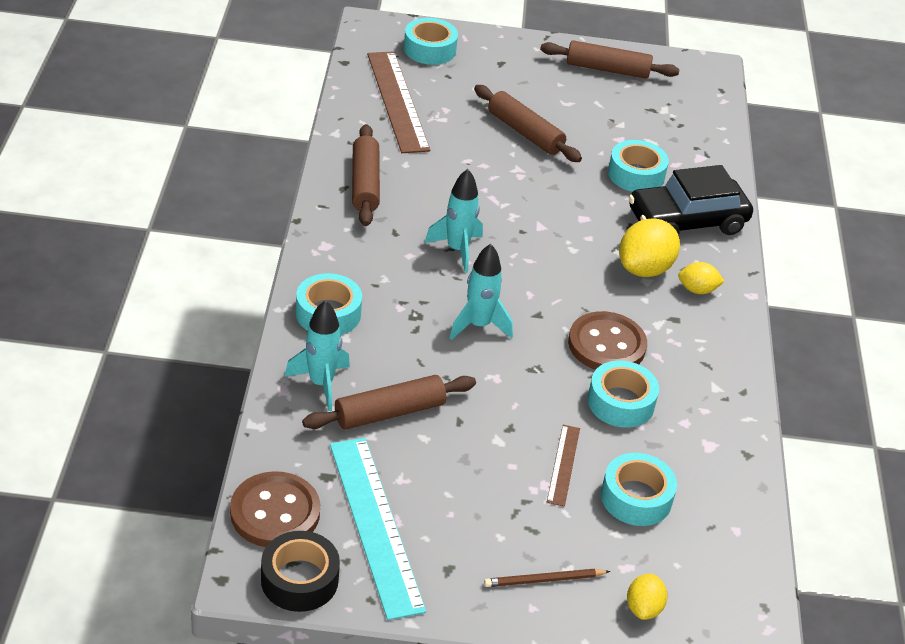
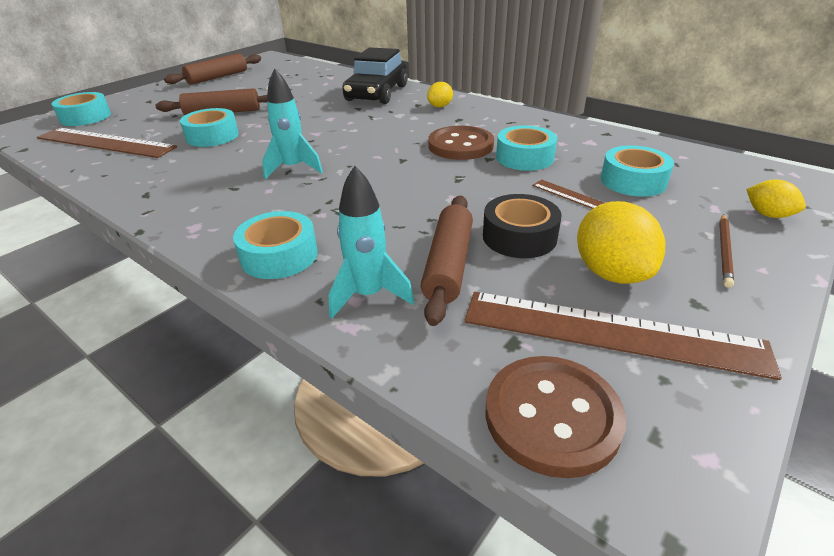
camera: 50 degrees left, 5 degrees down
black tape [261,531,340,612] -> black tape moved to [483,194,562,258]
turquoise ruler [330,438,426,620] -> brown ruler [464,292,782,380]
brown rolling pin [352,124,380,226] -> none
turquoise rocket [450,244,513,340] -> none
turquoise tape [608,140,669,192] -> turquoise tape moved to [180,108,239,147]
yellow lemon [619,218,680,277] -> yellow lemon moved to [577,201,665,284]

